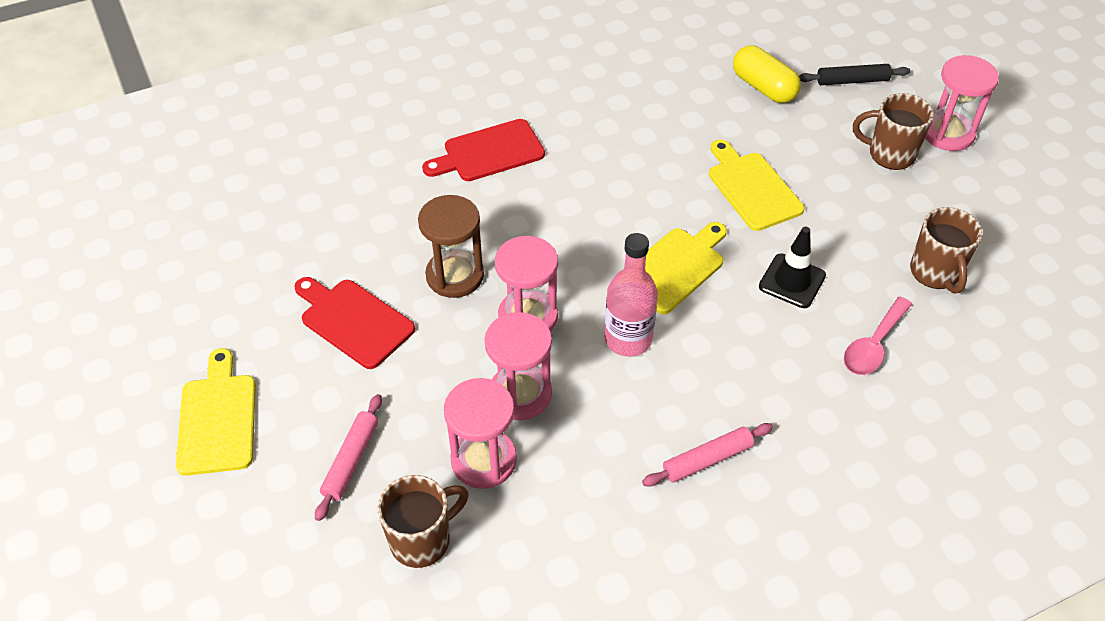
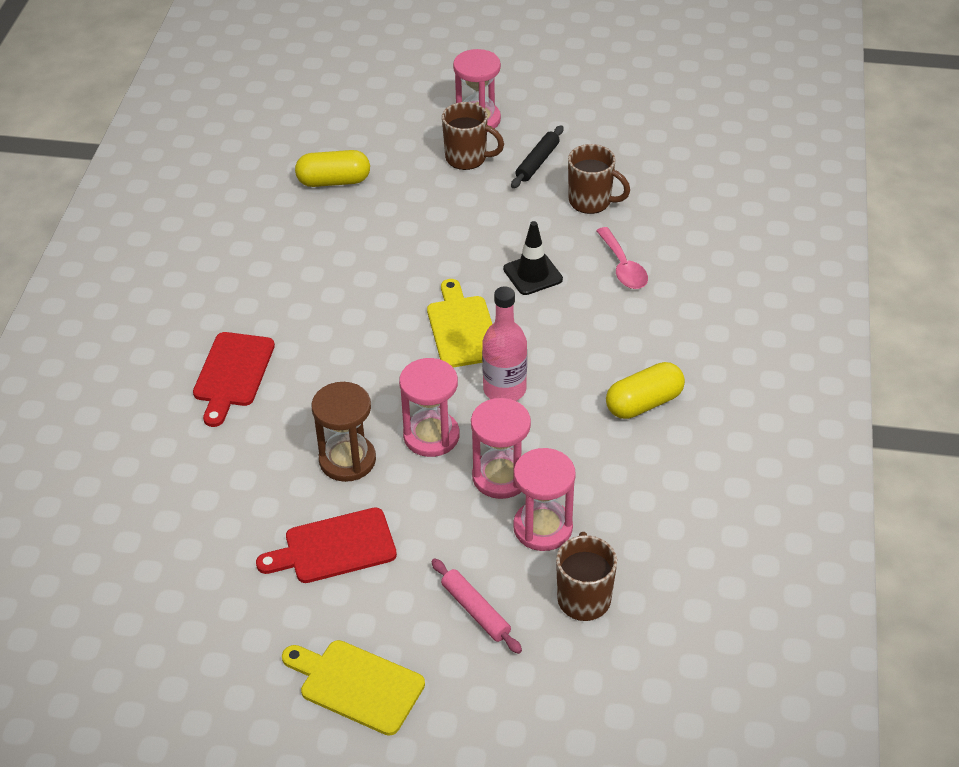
camera: 55 degrees left, 5 degrees down
pink rolling pin [642,423,773,487] -> yellow capsule [606,362,685,419]
yellow cutting board [709,139,804,231] -> none
black rolling pin [799,64,910,85] -> black rolling pin moved to [511,125,563,188]
brown mug [853,93,934,170] -> brown mug turned 120 degrees counterclockwise [442,102,504,170]

